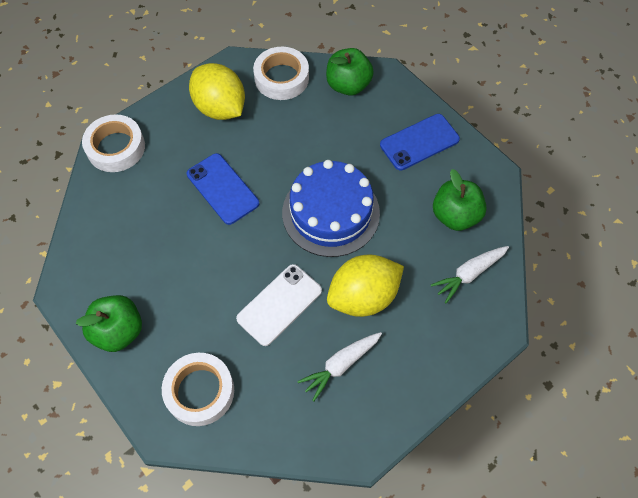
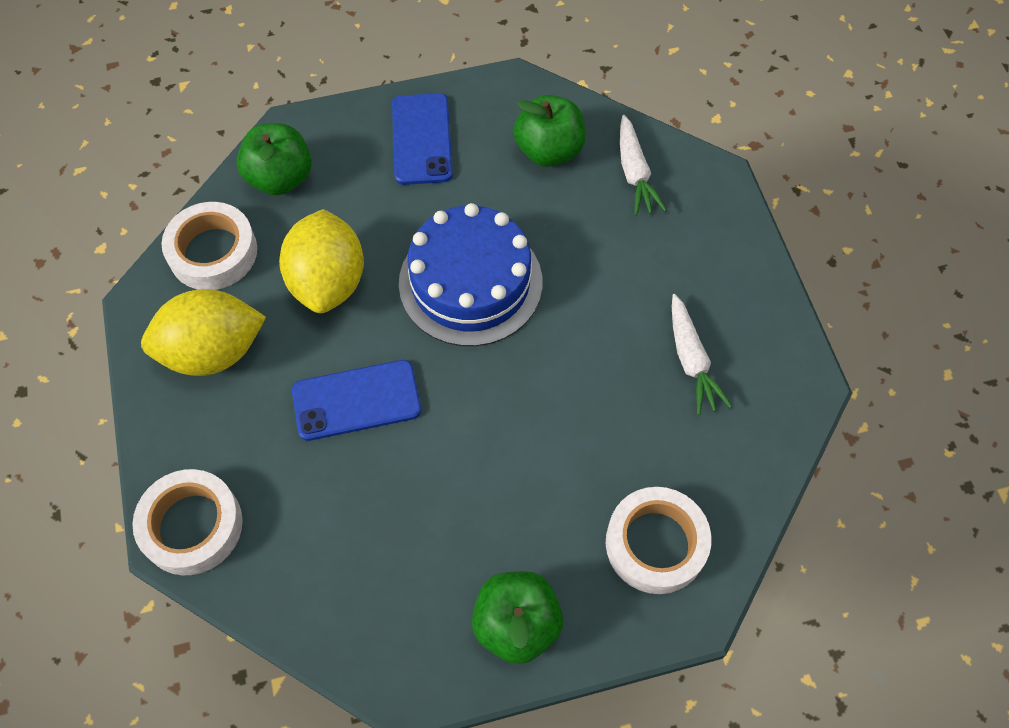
camera: 65 degrees left, 0 degrees up
white phone [236,264,322,346] -> none
yellow lemon [327,255,404,317] -> yellow lemon moved to [279,209,364,313]

